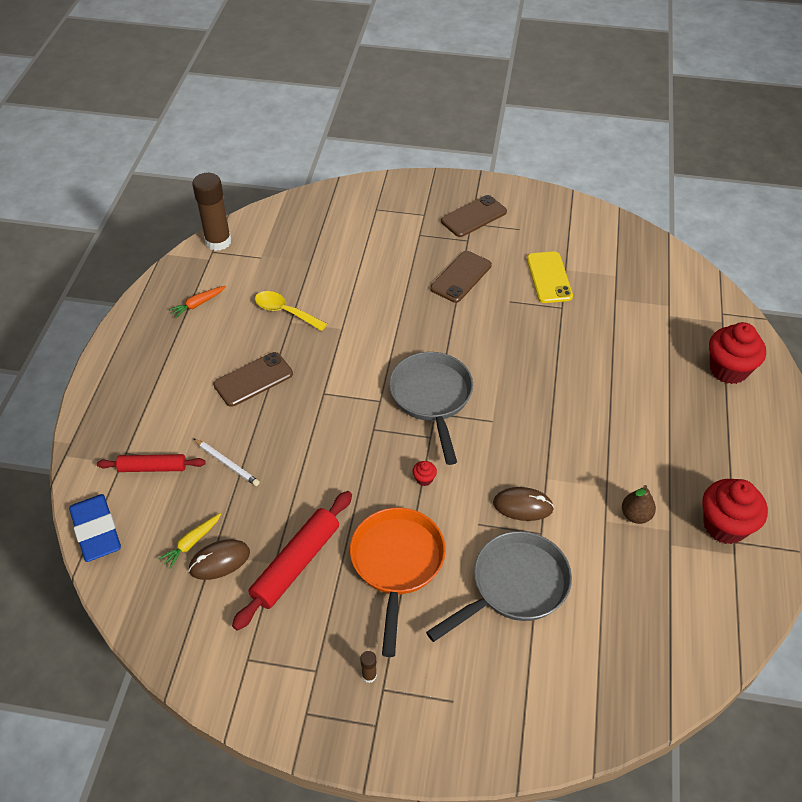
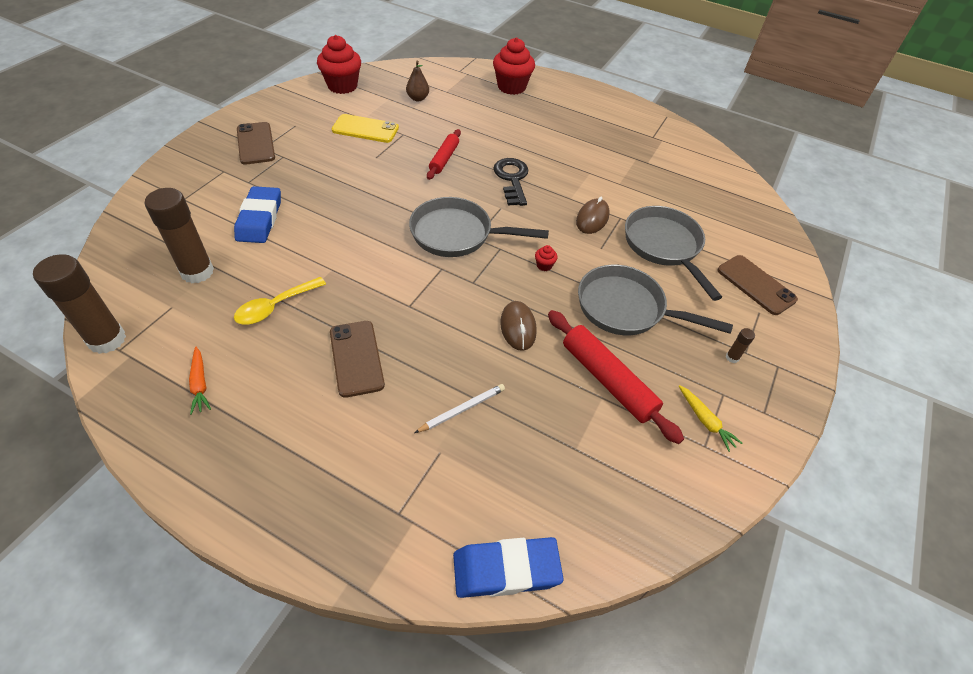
camera: 75 degrees left, 0 degrees up
red rolling pin [97,454,206,472] -> red rolling pin moved to [427,129,461,180]
yellow carrot [159,513,221,569] -> yellow carrot moved to [679,385,742,452]
brown mouse [189,539,250,580] -> brown mouse moved to [500,301,537,351]
orange pan [350,508,446,657] -> grey pan [578,264,733,335]
brown phone [430,251,492,303] -> brown phone moved to [717,255,798,315]
brown pear [622,485,656,524] -> brown pear moved to [406,61,429,101]
red cupcake [702,479,768,544] -> red cupcake moved to [317,35,361,94]
none -> brown glue stick [145,188,214,283]
none -> blue eraser [234,186,281,243]
none -> black key [493,158,528,206]

